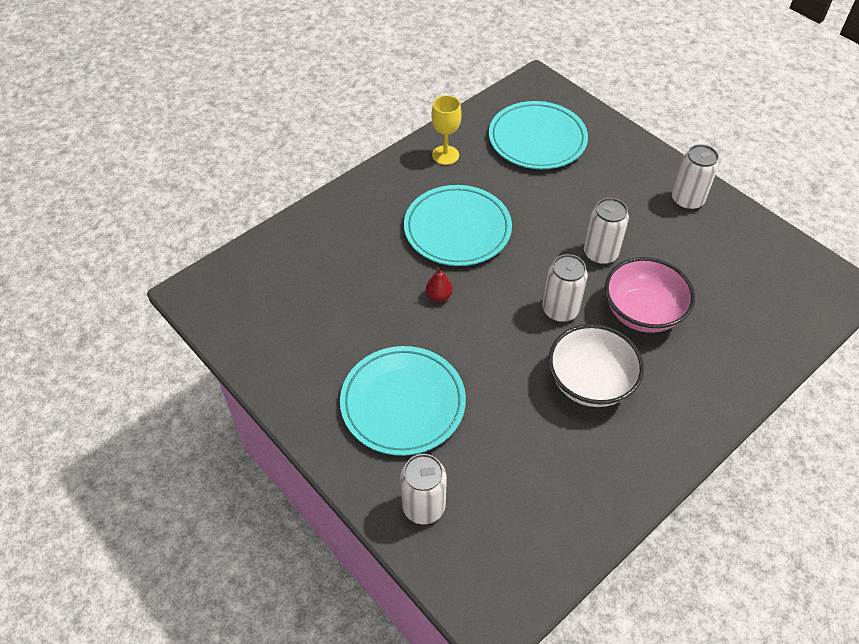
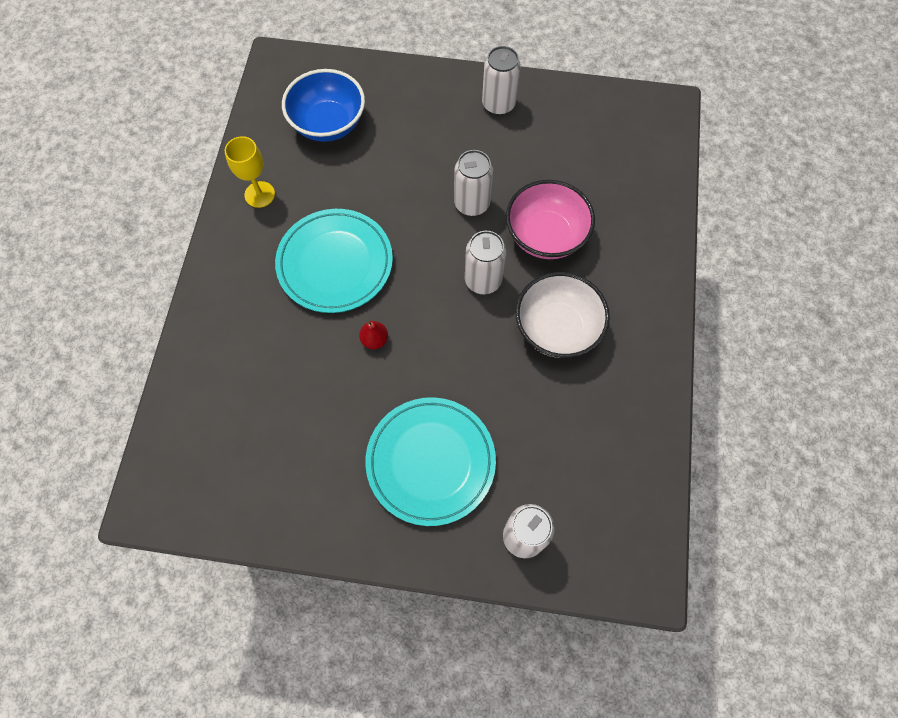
camera: 40 degrees left, 15 degrees up
turquoise plate [489,101,588,169] -> blue bowl [282,69,365,142]

